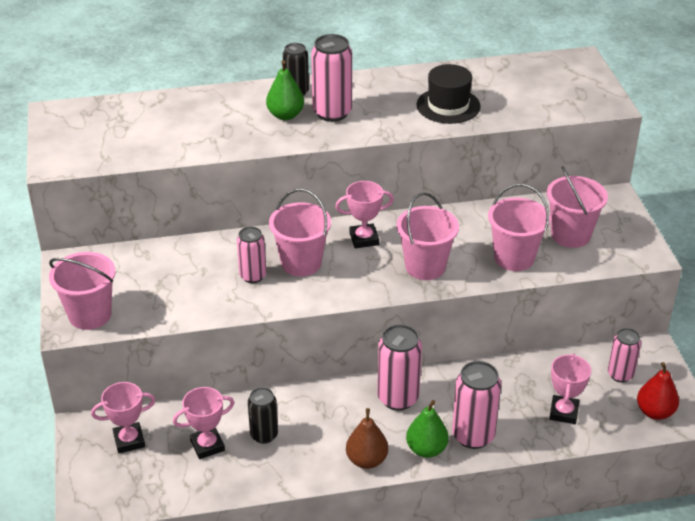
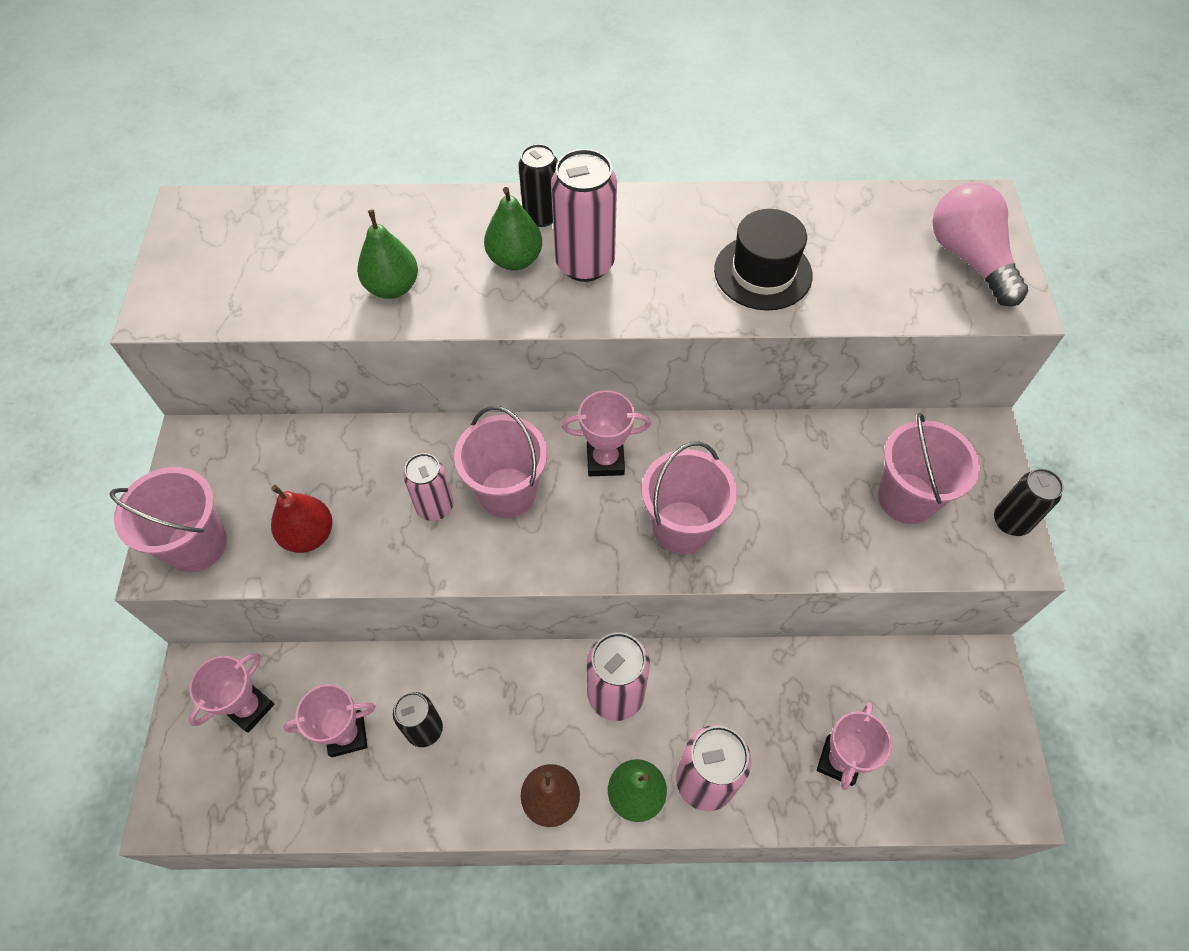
camera: 10 degrees right, 20 degrees up
pink trophy [91,382,156,453] -> pink trophy turned 45 degrees counterclockwise [189,653,274,733]
pink bucket [488,184,550,271] -> none
pink can [608,328,641,383] -> none
red pear [637,362,679,420] -> red pear moved to [271,485,332,553]
none -> green pear [357,209,418,299]
none -> pink light bulb [932,183,1028,306]
none -> black can [994,468,1064,536]

